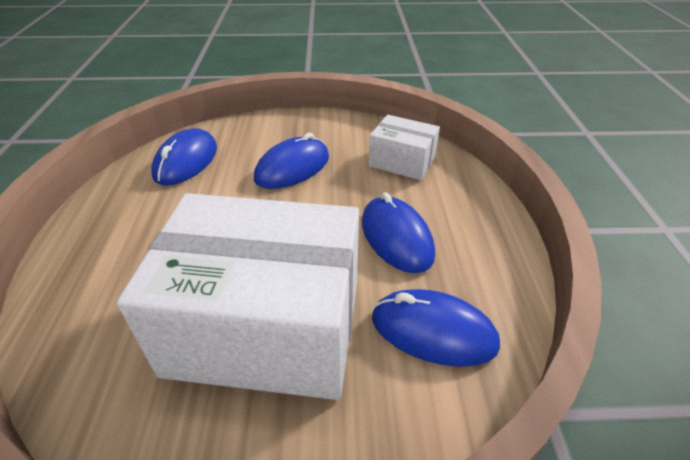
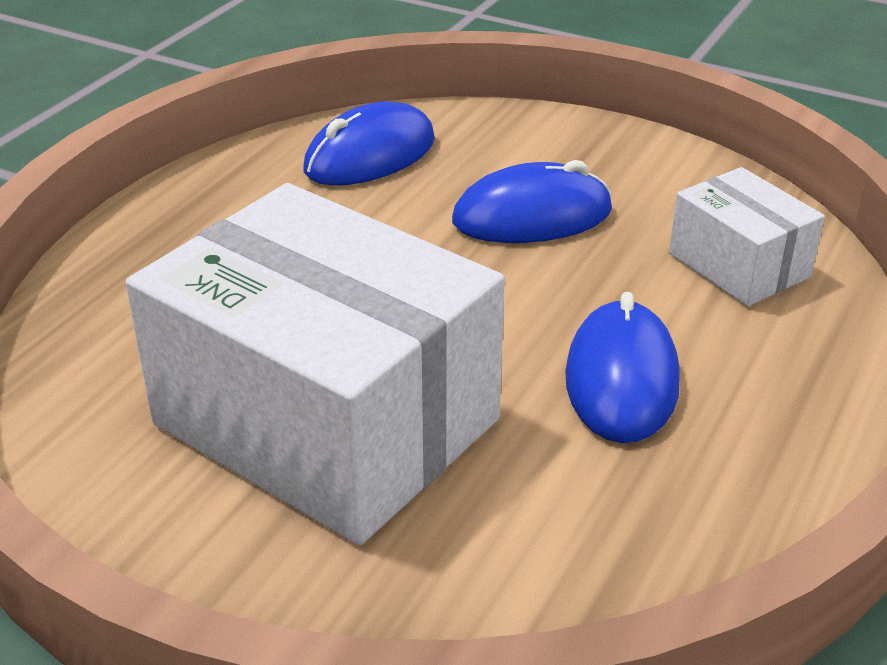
camera: 30 degrees right, 5 degrees down
blue mouse [372,289,500,367] -> none

